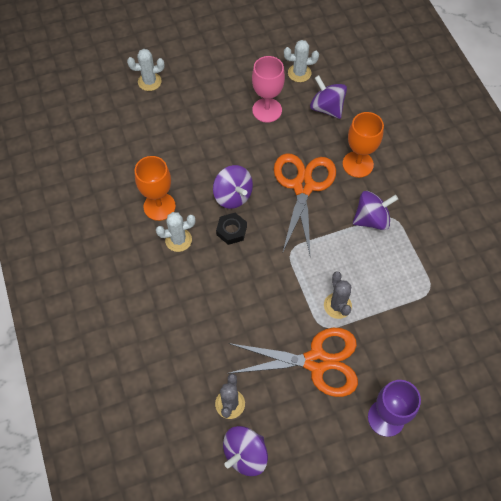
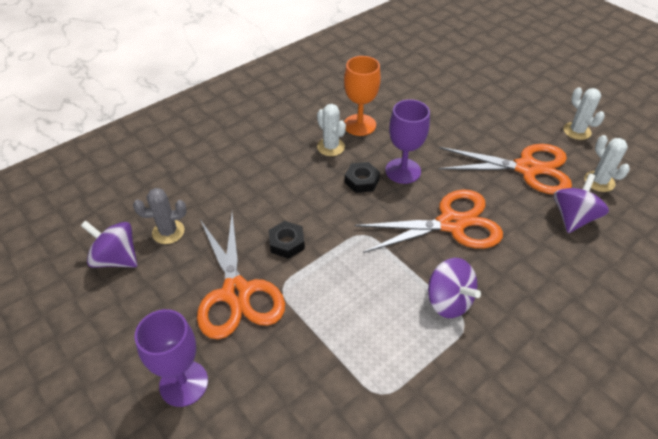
camera: 70 degrees right, 15 degrees down
white cactus [127,49,164,91] -> white cactus moved to [563,87,605,140]
purple spinning top [213,165,253,209] -> purple goblet [385,99,430,184]
pink goblet [252,56,285,123] -> orange scissors [439,144,572,194]
grey cactus [324,271,352,319] -> none
orange goblet [343,112,384,178] -> none
none -> black nut [269,221,305,259]

